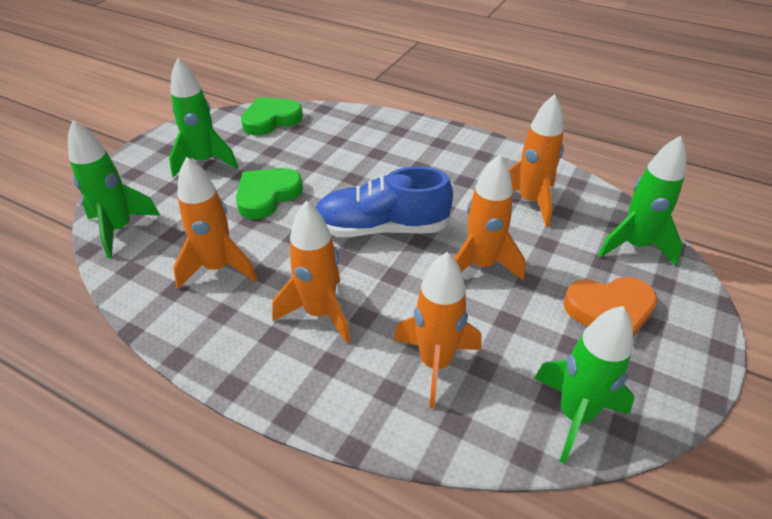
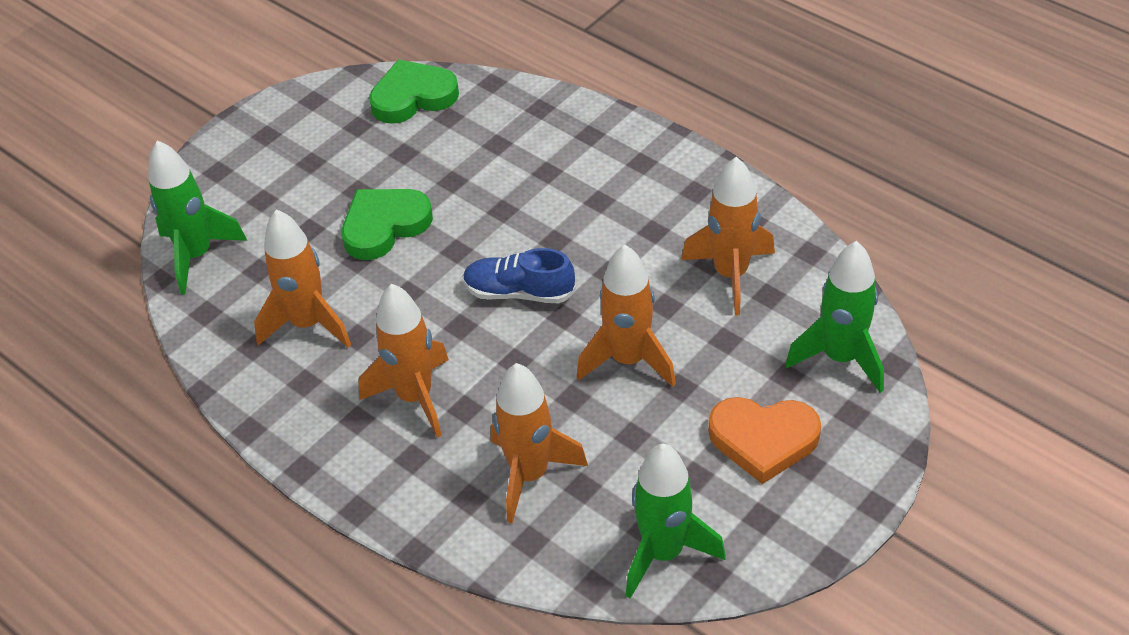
camera: 15 degrees right, 5 degrees up
green rocket [169,58,238,178] -> none
blue shoe [316,167,453,237] -> blue shoe [463,248,576,303], size x0.64

